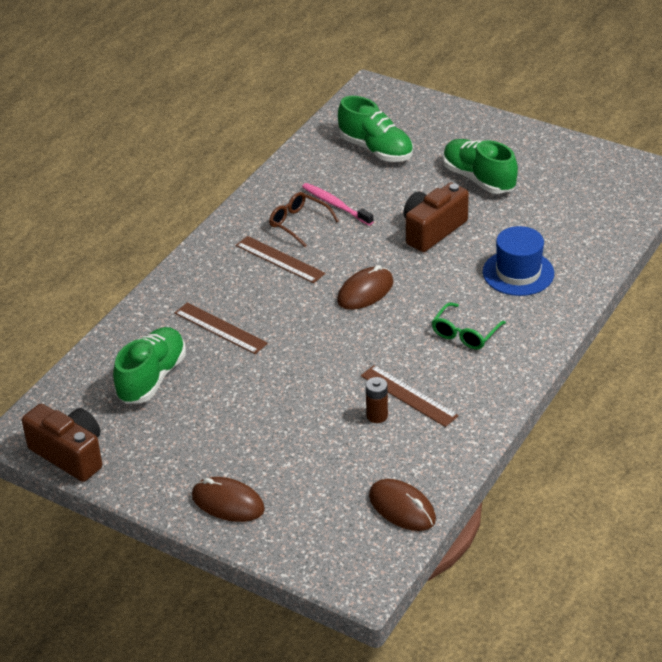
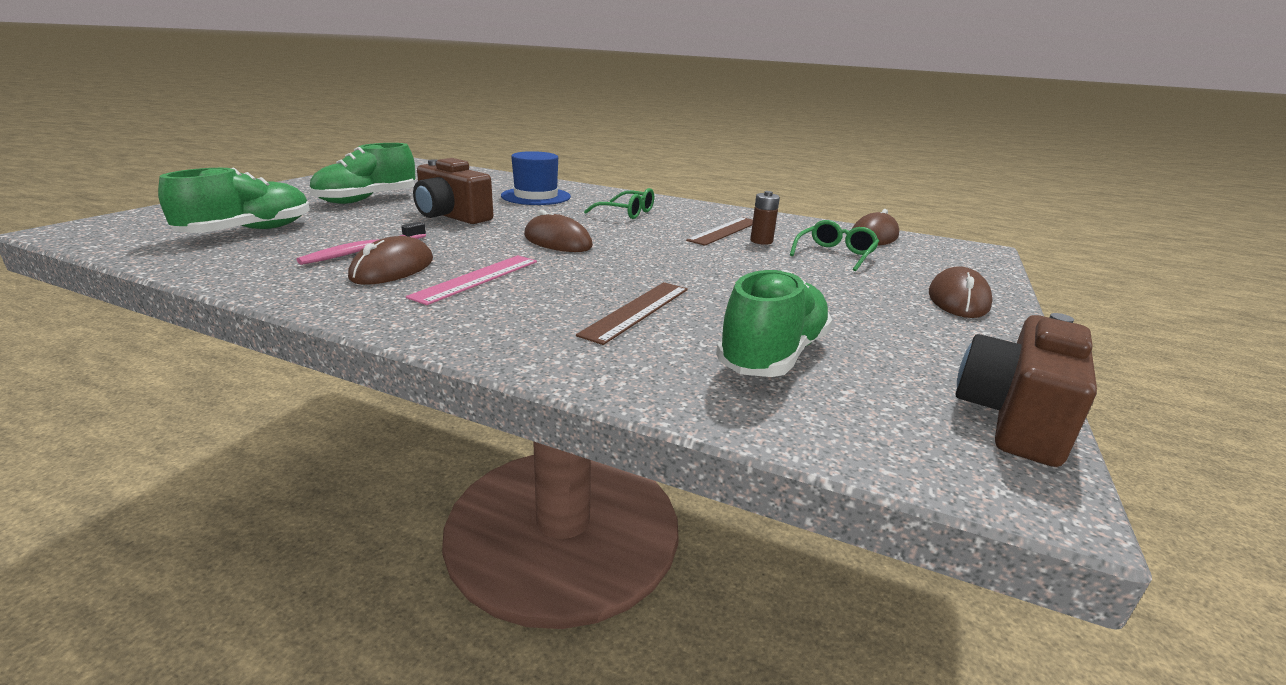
camera: 100 degrees left, 15 degrees down
green shoe [113,327,186,404] -> green shoe turned 105 degrees clockwise [716,270,832,377]
brown ruler [236,236,325,283] -> pink ruler [406,255,537,305]
brown glasses [269,192,339,247] -> brown mouse [348,236,433,285]
none -> green glasses [790,220,879,271]

